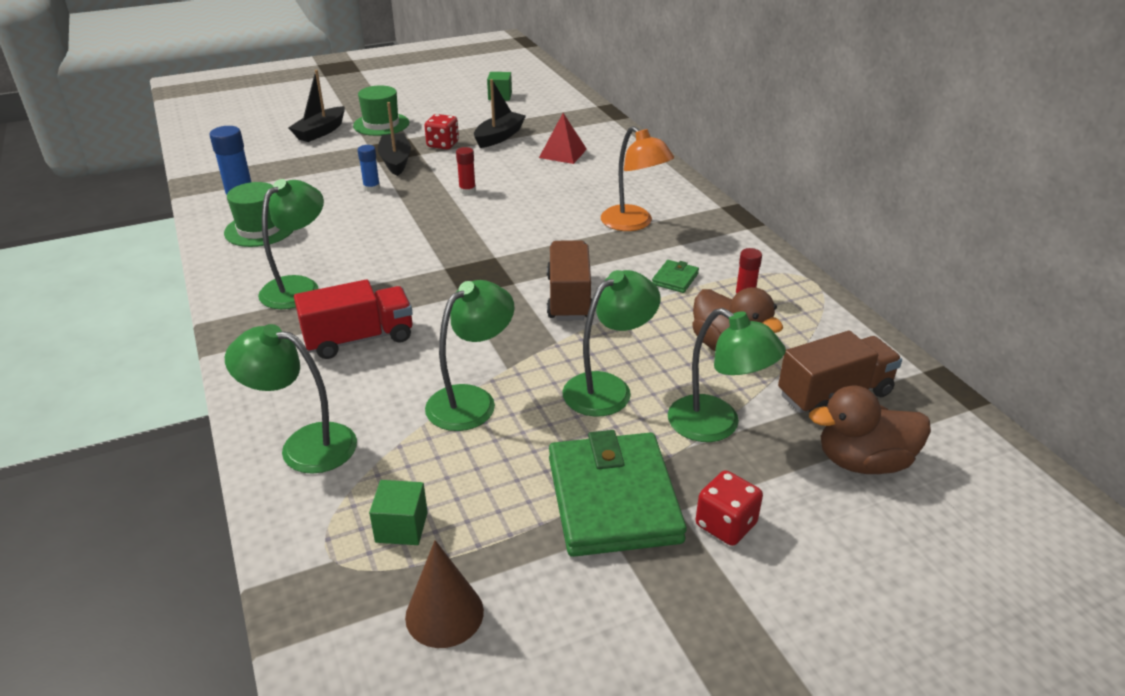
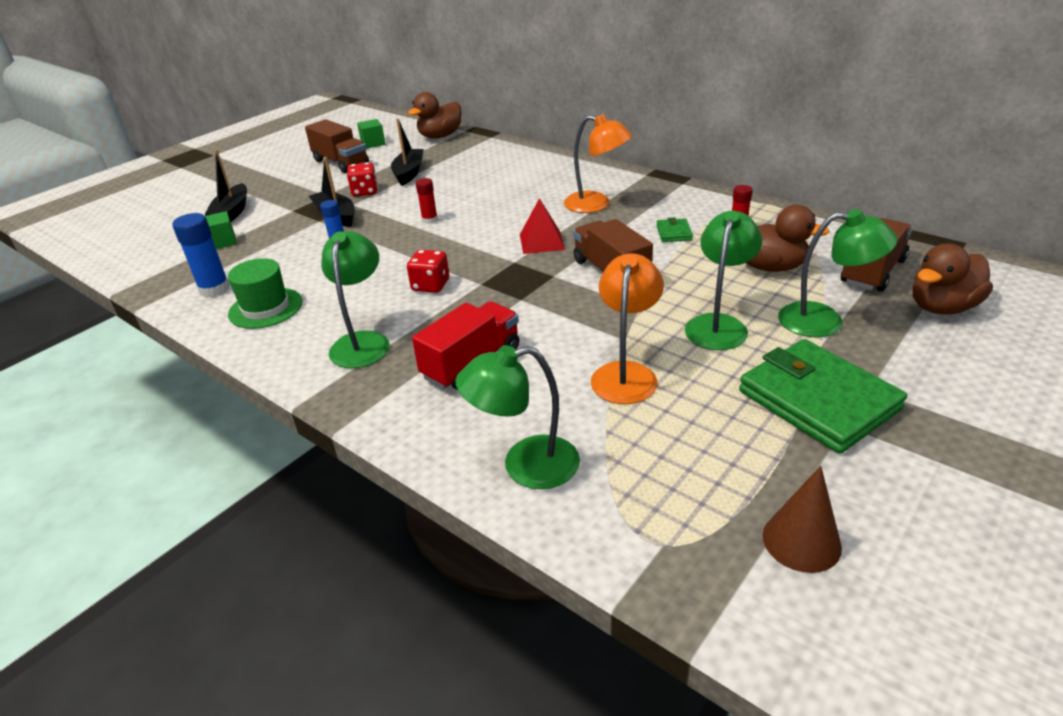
camera: 25 degrees left, 0 degrees up
green hat [353,85,409,136] -> none
green cube [369,480,428,545] -> green cube moved to [205,211,237,249]
green lamp [425,280,515,431] -> orange lamp [591,253,664,404]
red pyramid [539,113,587,164] -> red pyramid moved to [520,198,565,254]
red dice [696,470,763,546] -> red dice moved to [407,250,449,293]
none -> brown truck [305,119,369,173]
none -> brown duck [408,92,461,138]

